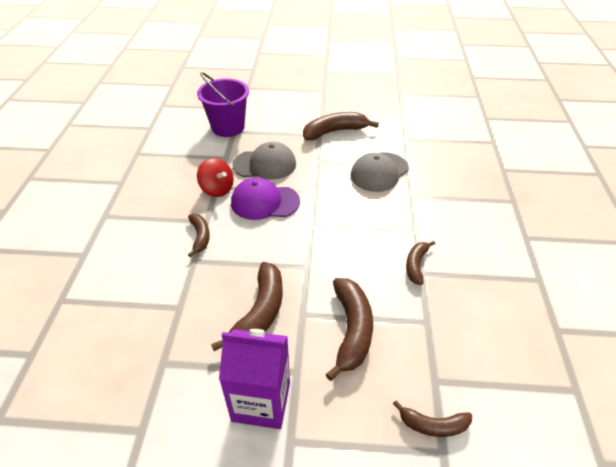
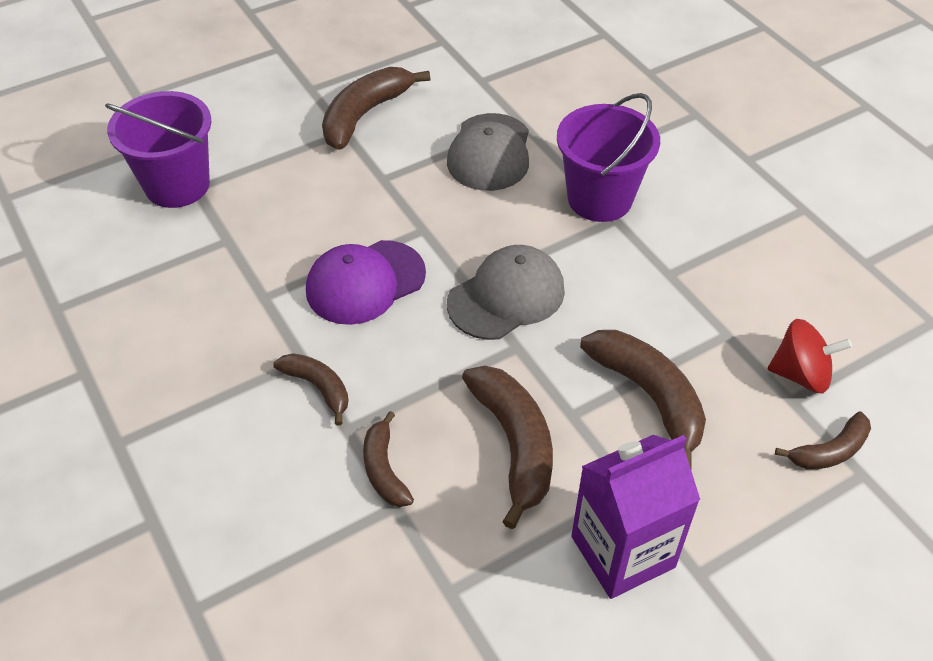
camera: 35 degrees left, 5 degrees up
red spinning top [197,158,234,197] -> red spinning top moved to [768,319,852,393]
grey cap [232,142,296,179] -> grey cap moved to [447,245,565,340]
brown banana [406,241,435,285] -> brown banana moved to [363,411,414,507]
none -> purple bucket [557,93,660,222]

